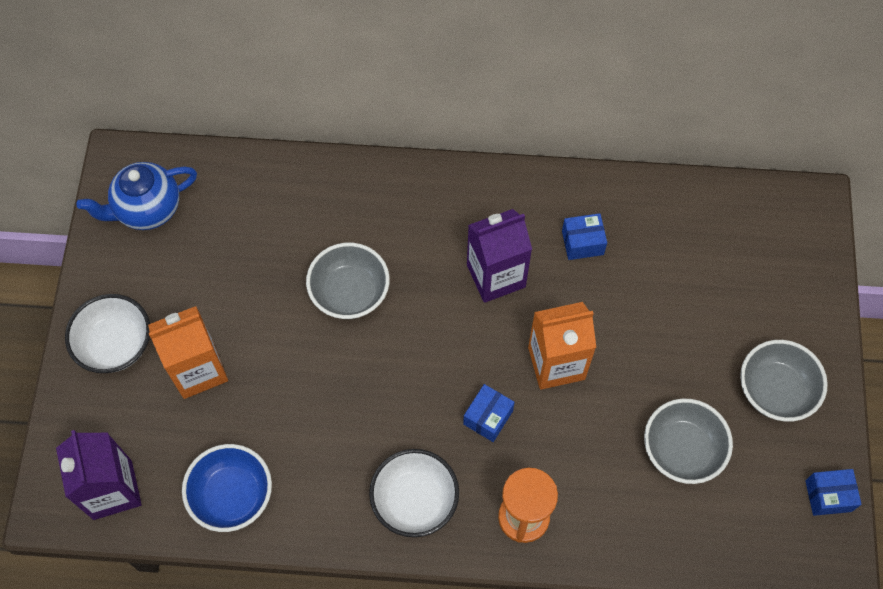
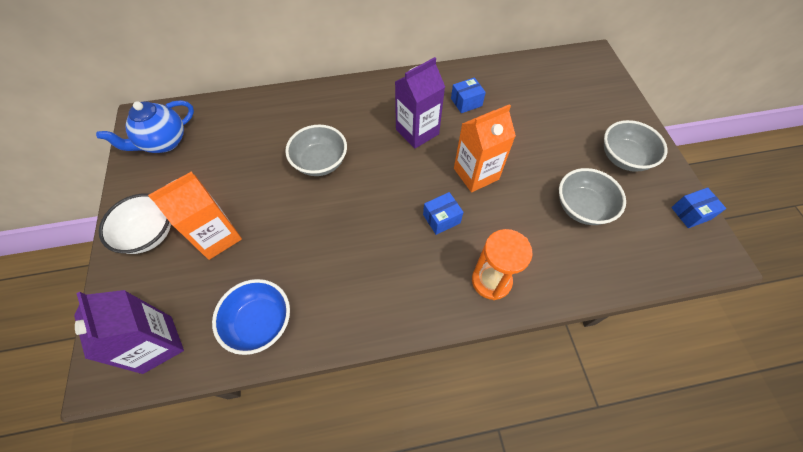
camera: 15 degrees left, 5 degrees down
white bowl [369,449,459,537] -> none
blue box [463,384,515,442] -> blue box turned 45 degrees clockwise [423,192,463,235]

